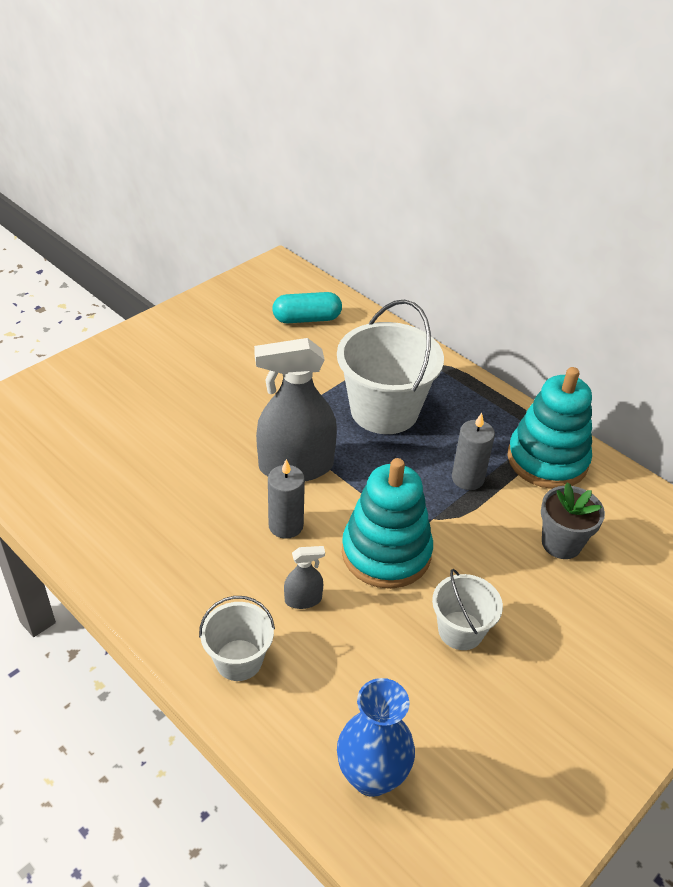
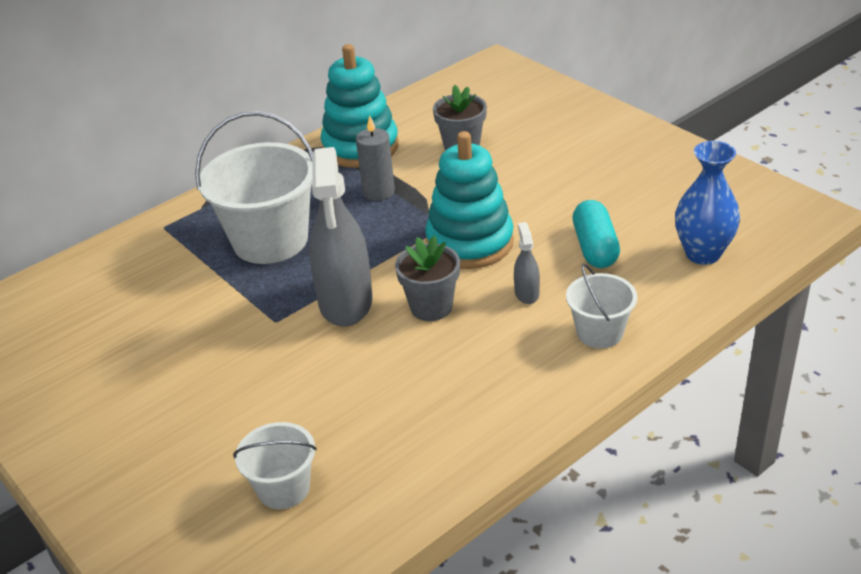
camera: 80 degrees left, 5 degrees down
grey candle [268,459,305,539] -> grey flower pot [395,236,460,321]
turquoise capsule [272,292,342,323] -> turquoise capsule moved to [573,200,620,268]
white bucket [432,569,503,650] -> white bucket moved to [233,422,317,509]

